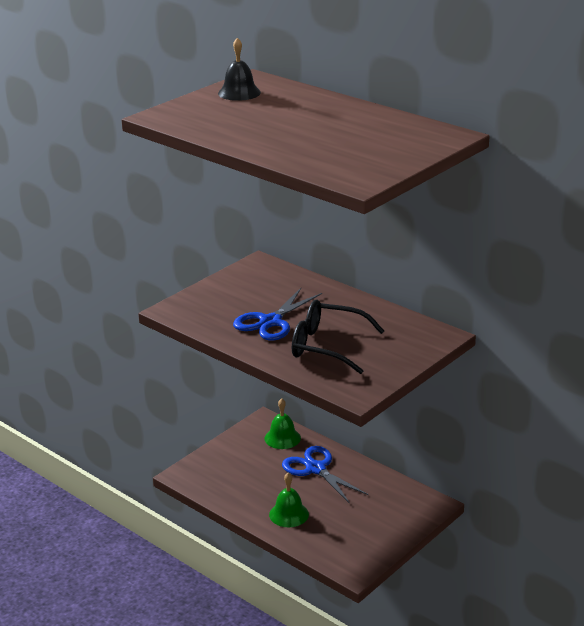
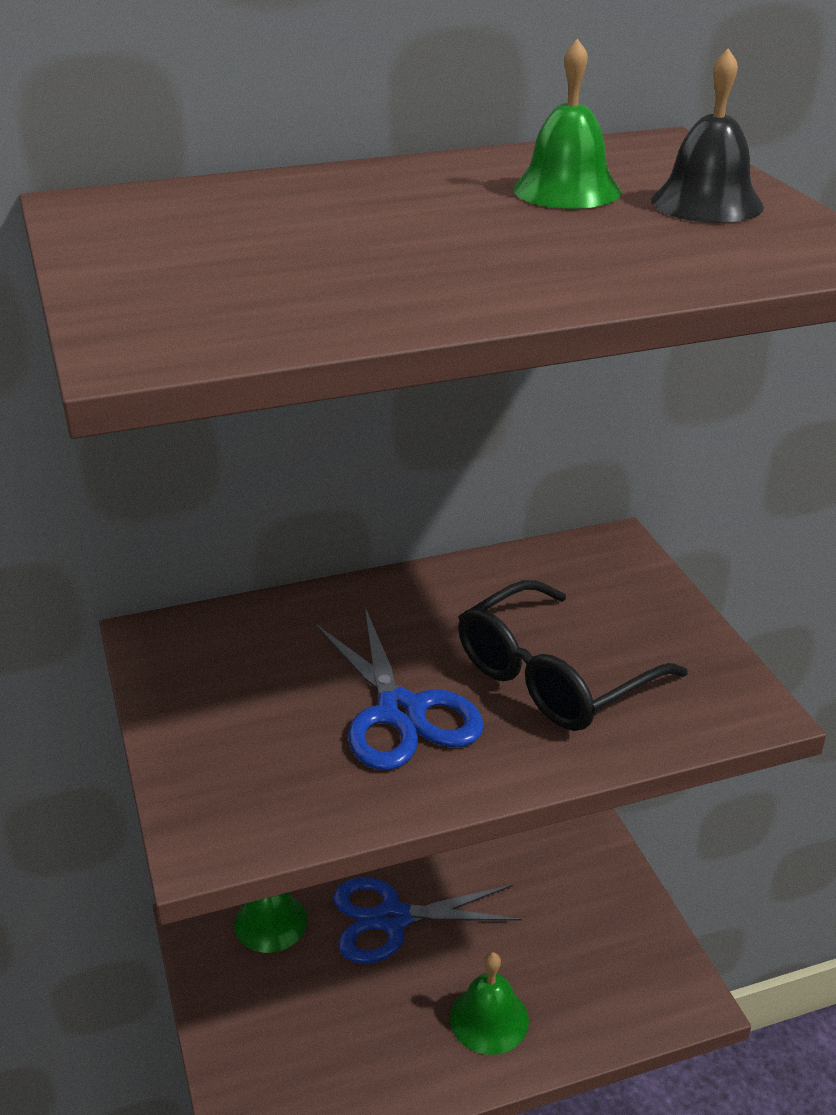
camera: 60 degrees left, 5 degrees up
black bell [218,38,261,101] -> black bell moved to [651,48,764,223]
none -> green bell [513,38,621,209]

